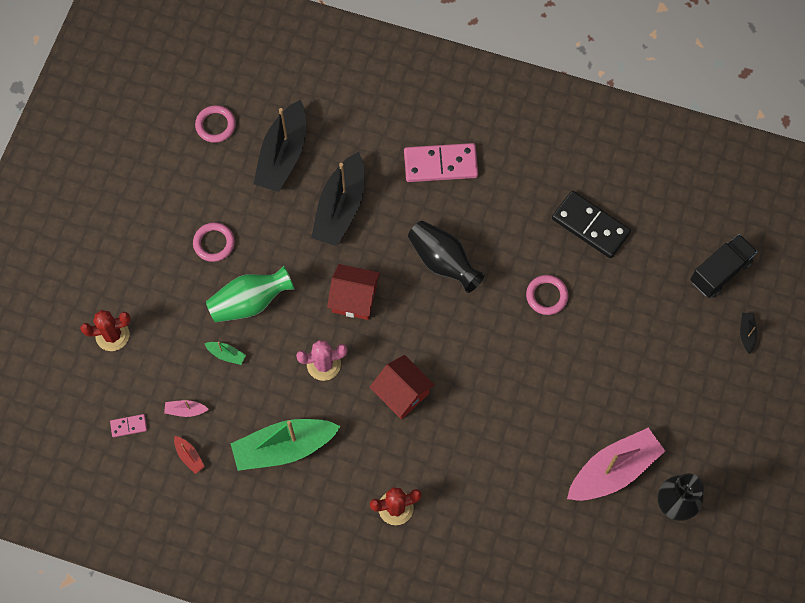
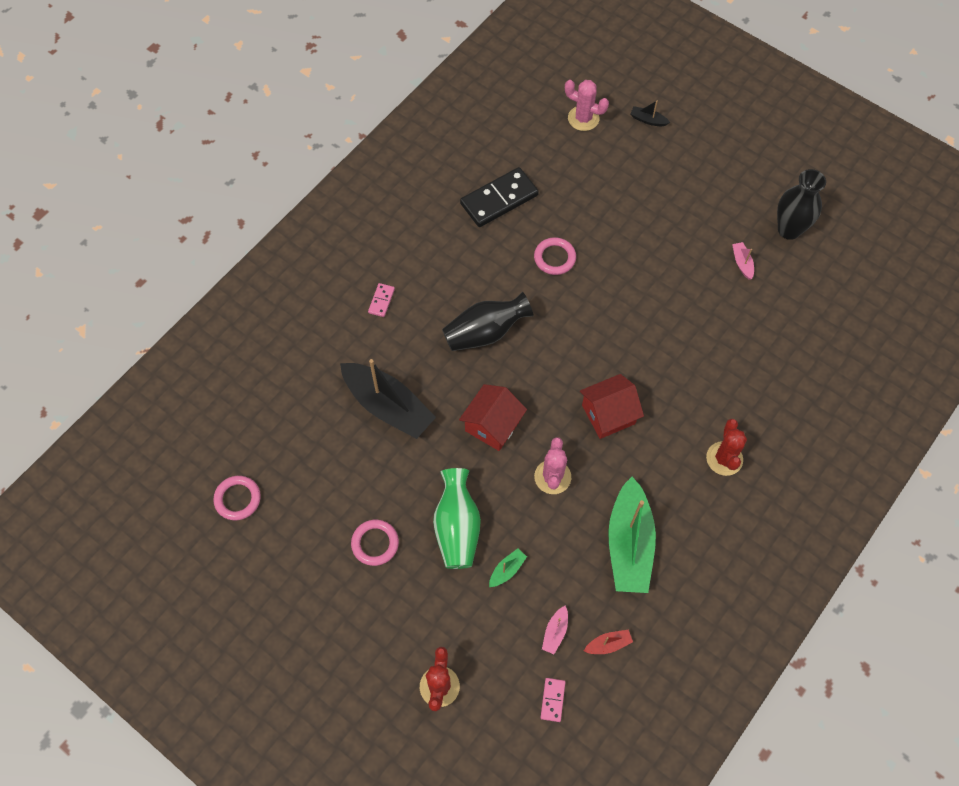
camera: 70 degrees left, 5 degrees down
black boat [254,100,306,192] -> none
pink domino [404,143,478,182] -> pink domino [368,283,395,317], size x0.46
pink boat [567,428,665,501] -> pink boat [732,242,754,280], size x0.41
black truck [690,234,758,298] -> pink cactus [565,80,609,131]

